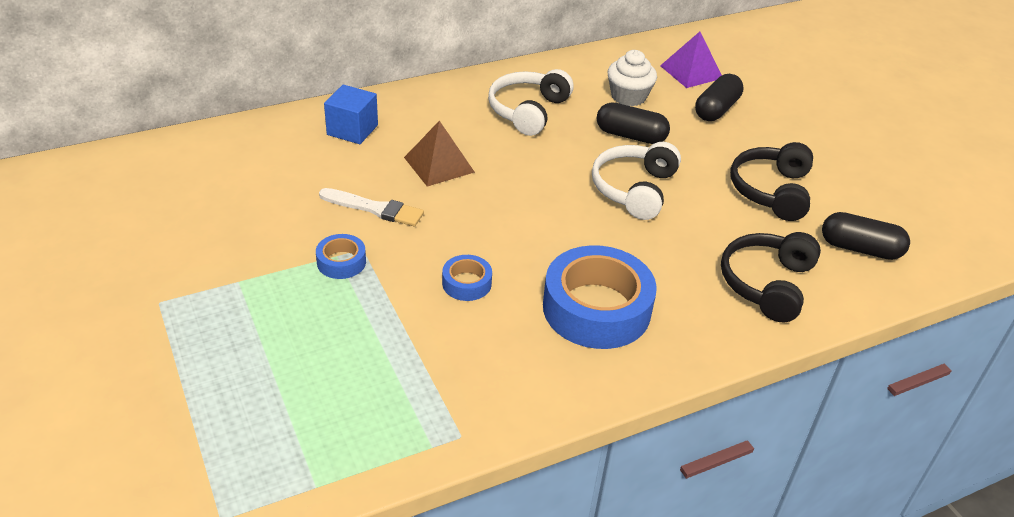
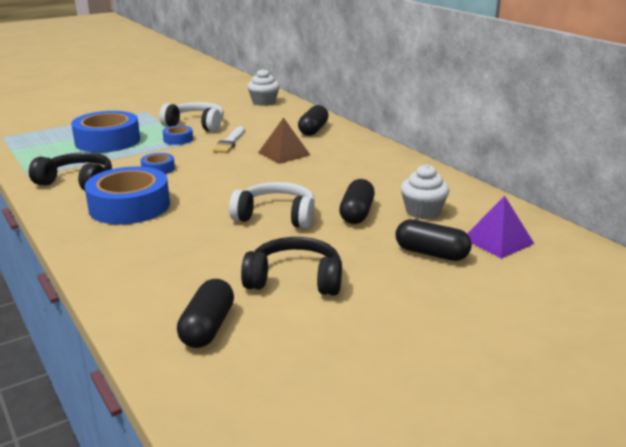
camera: 85 degrees right, 15 degrees down
blue cube [324,85,378,144] -> black capsule [298,105,329,136]
white headphones [488,69,574,136] -> white headphones moved to [159,102,224,132]
black headphones [721,232,821,322] -> black headphones moved to [29,152,112,191]
none -> blue tape [71,111,140,153]
none -> white cupcake [247,69,280,106]

